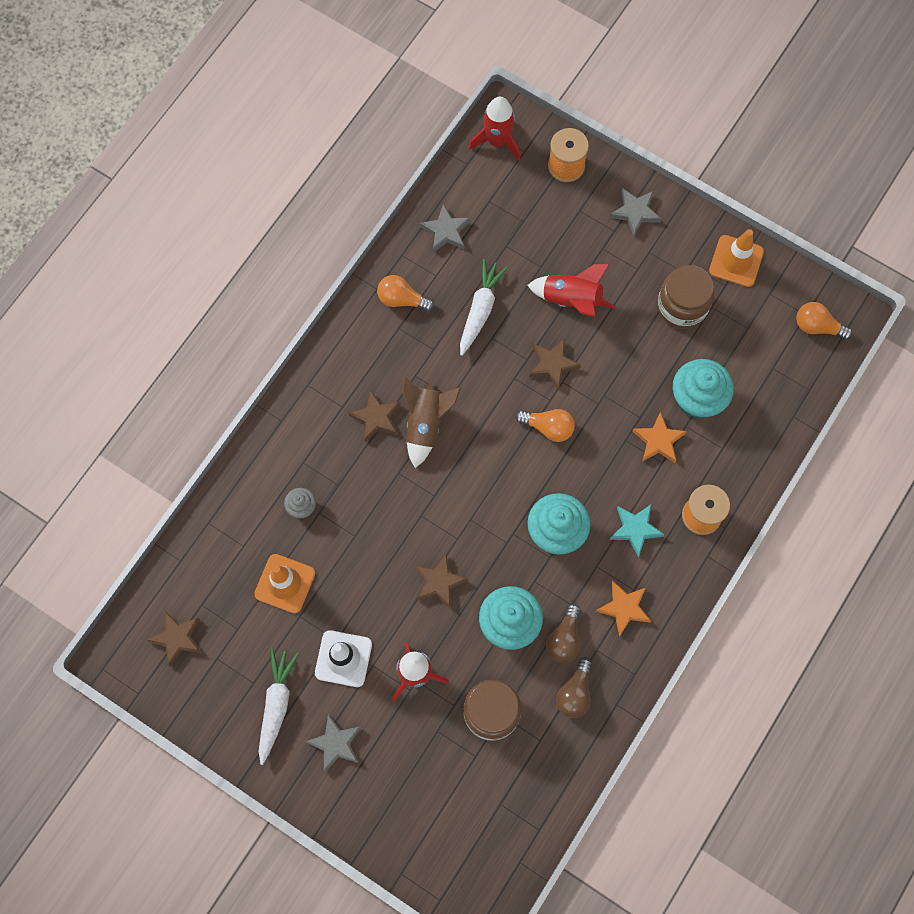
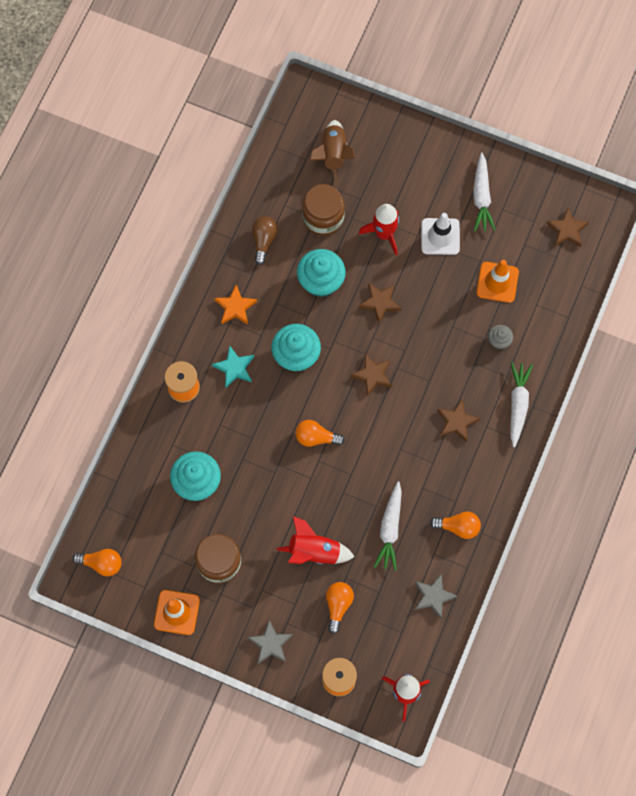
camera: 170 degrees right, 0 degrees up
grey star [305,714,361,772] -> none
brown rocket [402,377,461,468] -> brown rocket moved to [310,120,355,186]
brown star [529,338,581,390] -> brown star moved to [350,354,392,396]
brown light bulb [546,604,580,663] -> none
orange star [633,412,687,463] -> none
none -> orange light bulb [326,582,354,634]
none -> white carrot [510,362,533,447]

